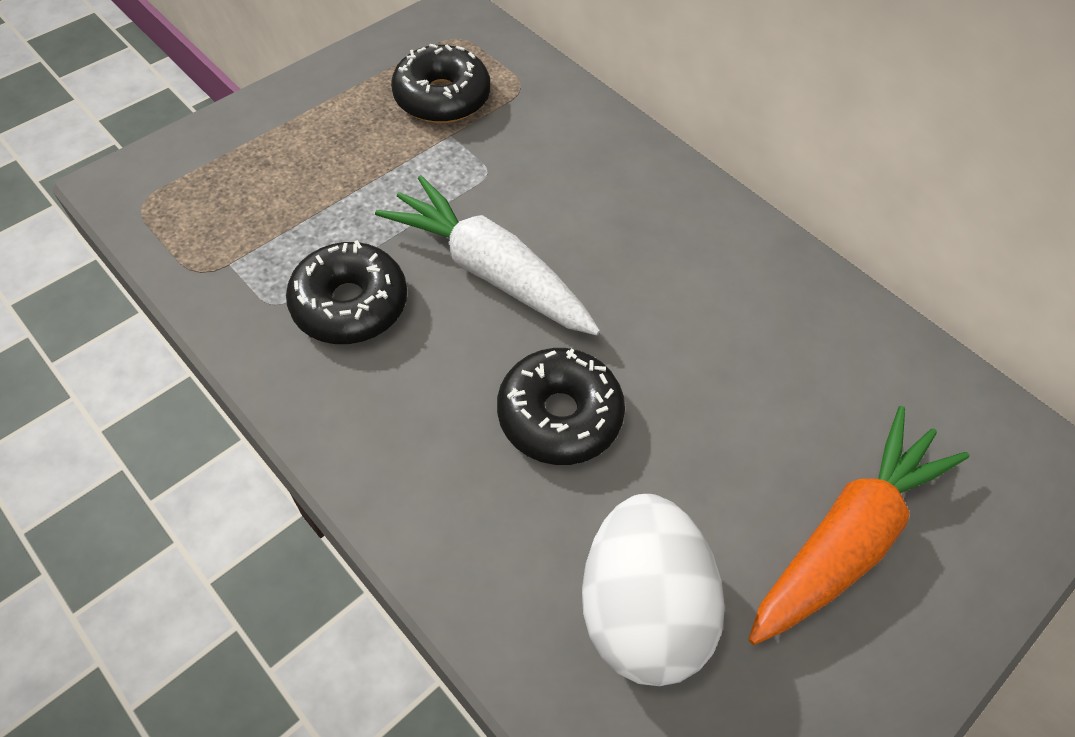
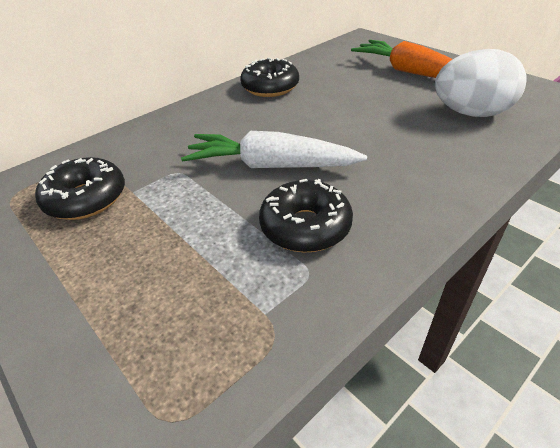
camera: 85 degrees left, 15 degrees down
white carrot [375,175,600,335] -> white carrot turned 60 degrees clockwise [181,131,367,168]
black donut [497,348,625,465] -> black donut moved to [240,58,299,97]

